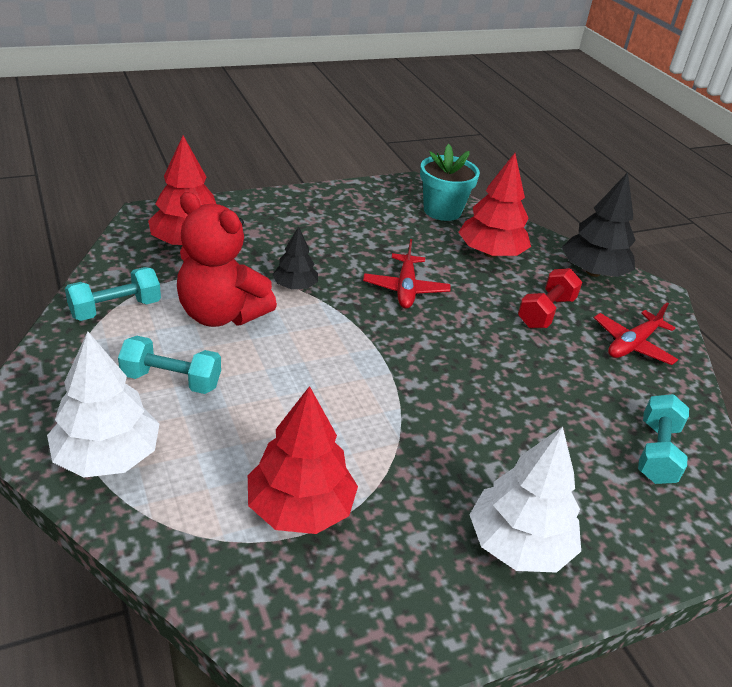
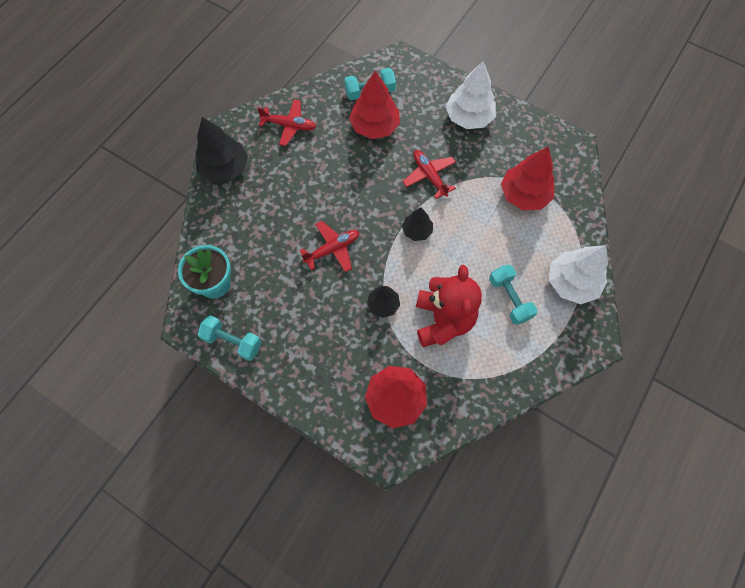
camera: 120 degrees left, 30 degrees up
turquoise dumbbell [65,267,161,321] -> turquoise dumbbell moved to [198,315,261,361]
red tree [458,153,531,258] -> red tree moved to [349,71,400,139]
red dumbbell [518,268,582,328] -> none
none -> black tree [402,207,433,241]
none -> red plane [403,150,456,199]

